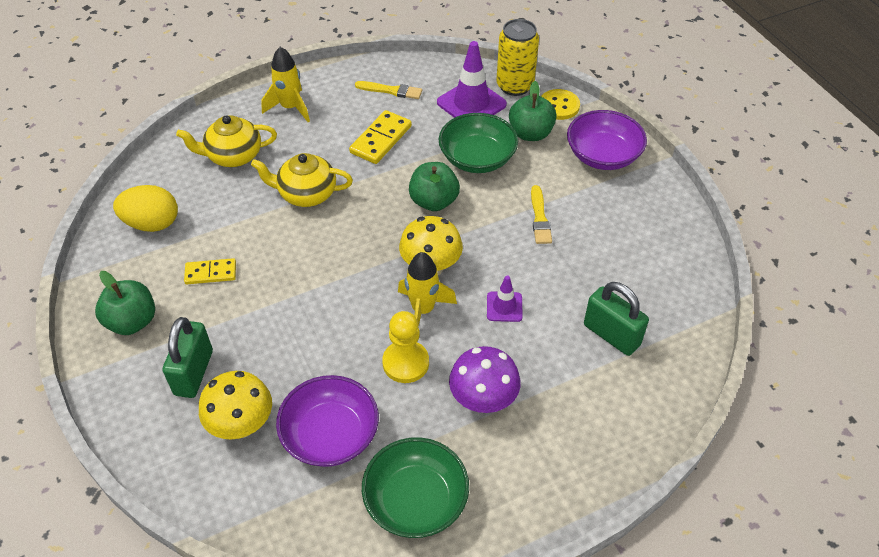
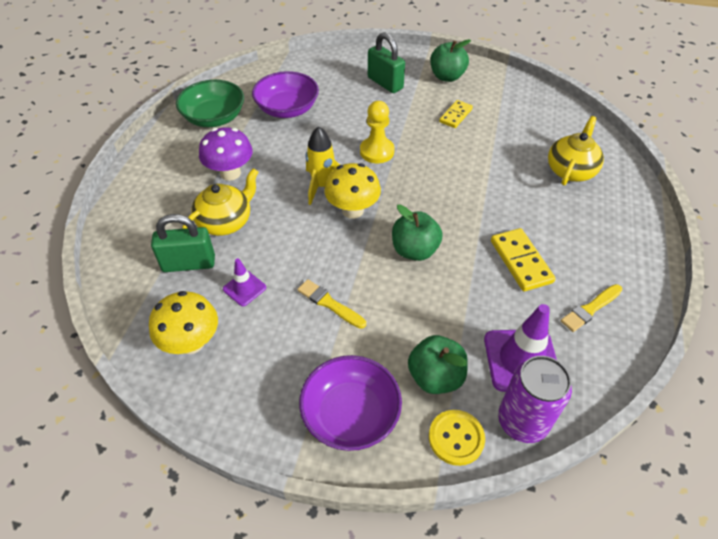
camera: 130 degrees right, 0 degrees up
yellow egg [113,185,178,232] -> none
yellow mushroom [199,371,272,439] -> yellow mushroom moved to [149,291,218,354]
yellow teapot [251,153,353,207] -> yellow teapot moved to [183,168,258,236]
yellow rocket [261,47,310,122] -> none
yellow pawn [382,311,429,383] -> yellow pawn moved to [360,101,395,163]
green bowl [439,113,518,173] -> none
purple traffic cone [487,275,523,322] -> purple traffic cone moved to [223,258,266,306]
yellow can [496,19,539,96] -> purple can [498,356,572,443]

